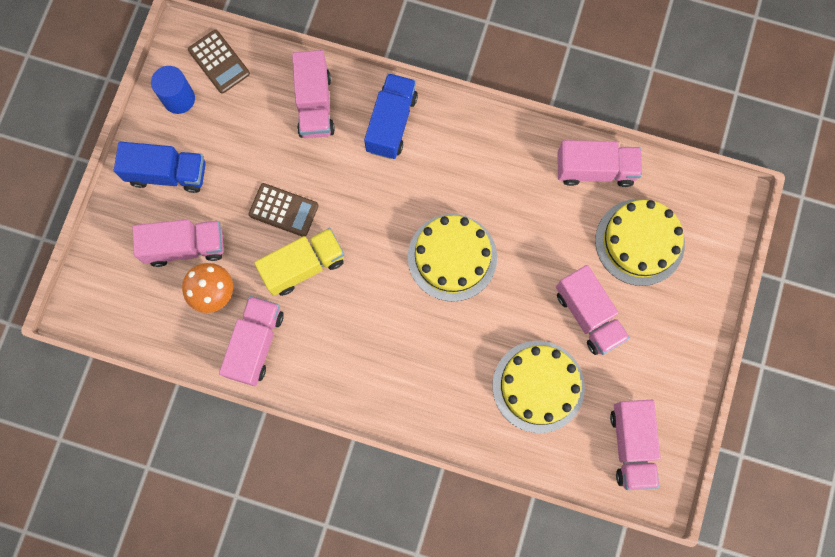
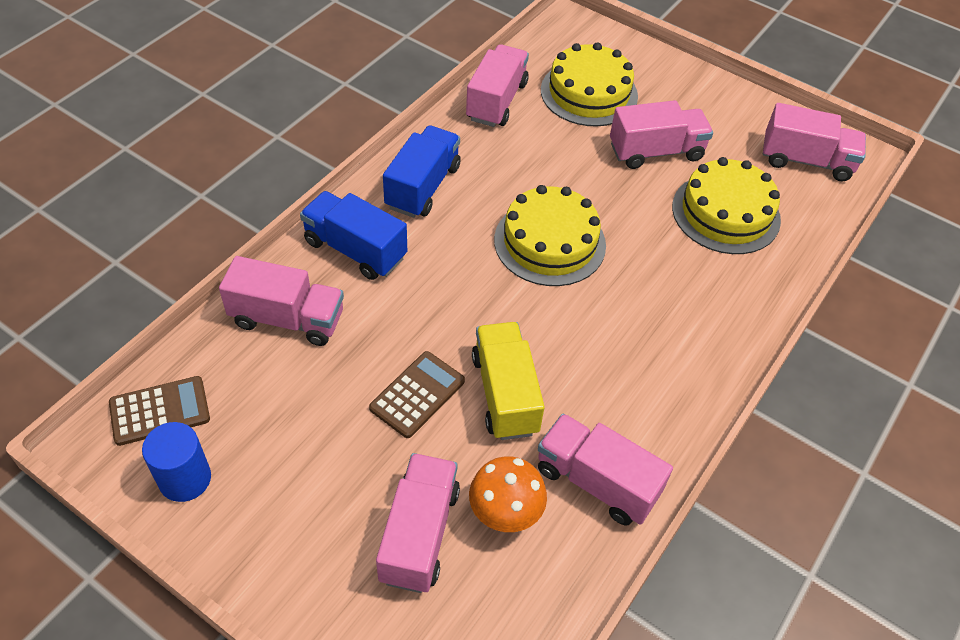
camera: 75 degrees left, 25 degrees down
blue truck [114,142,206,193] -> blue truck moved to [383,125,461,218]

